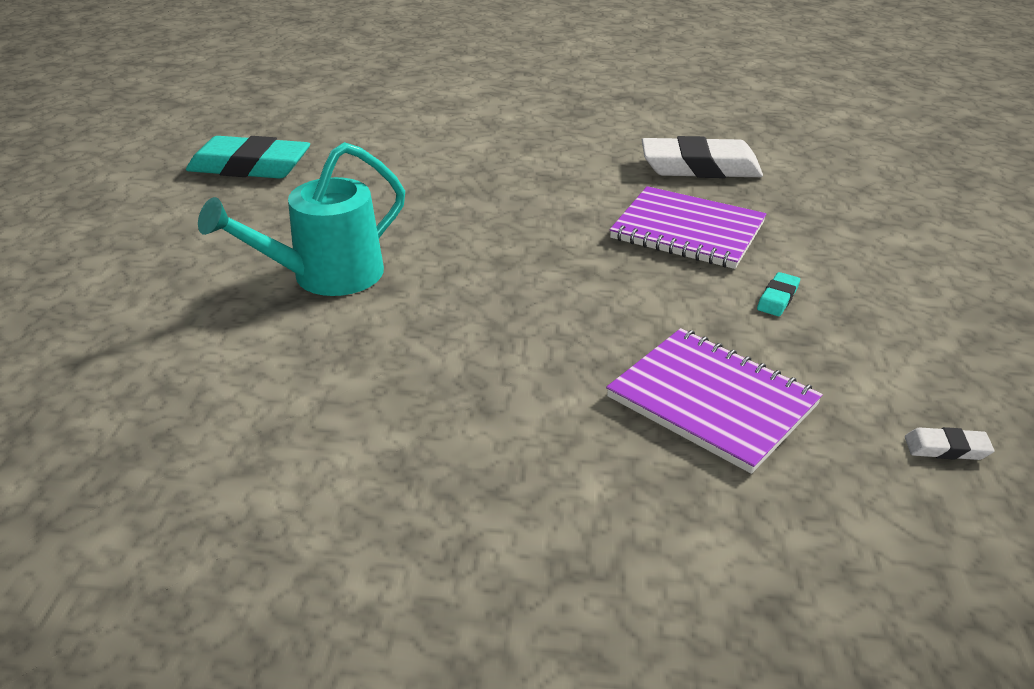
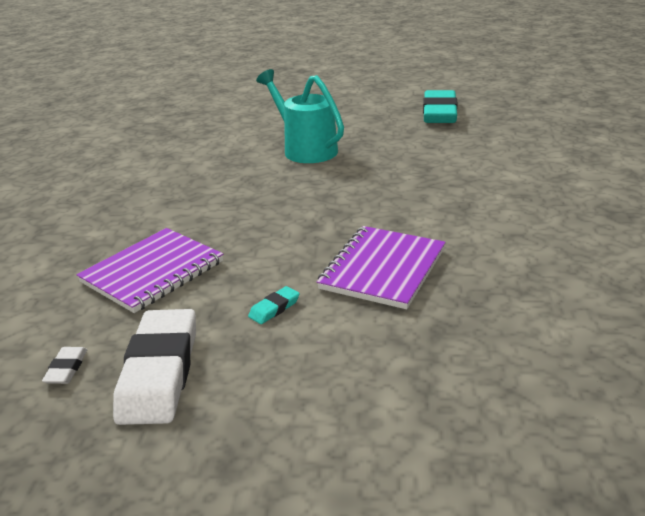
camera: 90 degrees right, 5 degrees down
white eraser [642,136,763,178] -> white eraser moved to [113,309,196,425]
turquoise eraser [757,272,800,316] -> turquoise eraser turned 75 degrees counterclockwise [248,286,300,324]

